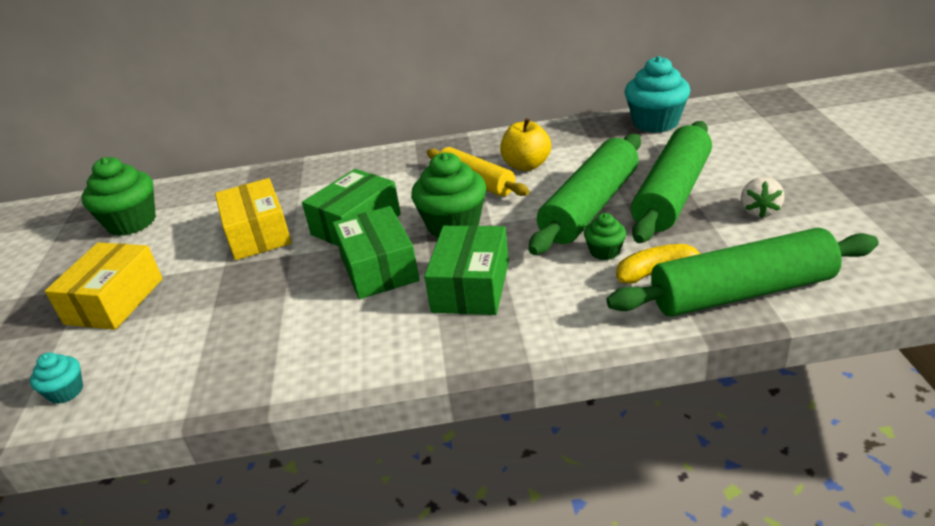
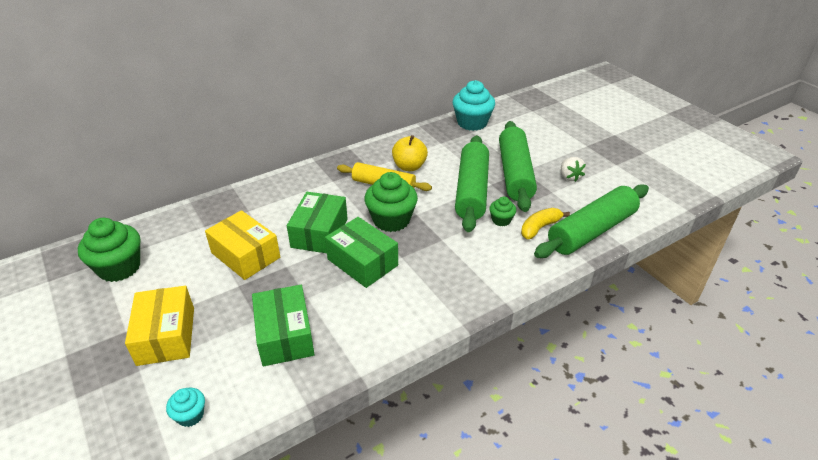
camera: 30 degrees left, 5 degrees up
green box [424,225,509,315] -> green box moved to [252,285,315,366]

